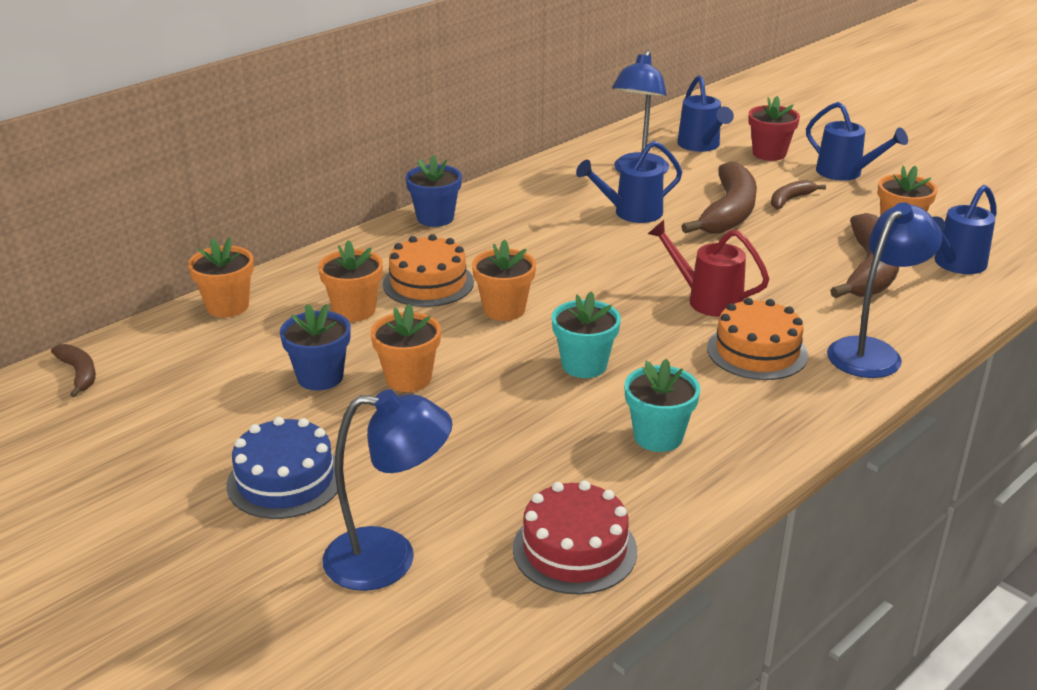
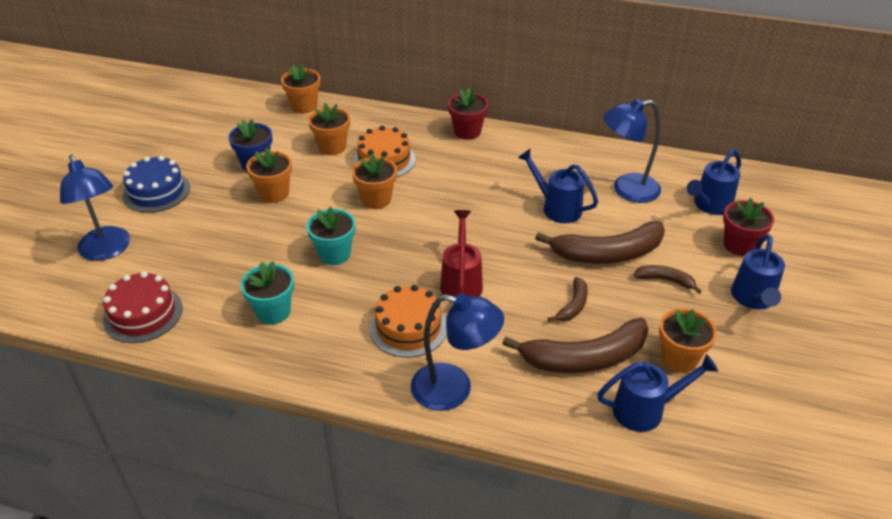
camera: 60 degrees right, 10 degrees up
brown banana [51,344,96,397] -> brown banana moved to [547,277,588,322]
blue flower pot [406,155,462,227] -> red flower pot [448,88,489,140]
blue watering can [932,185,997,274] -> blue watering can turned 150 degrees clockwise [597,354,718,432]

